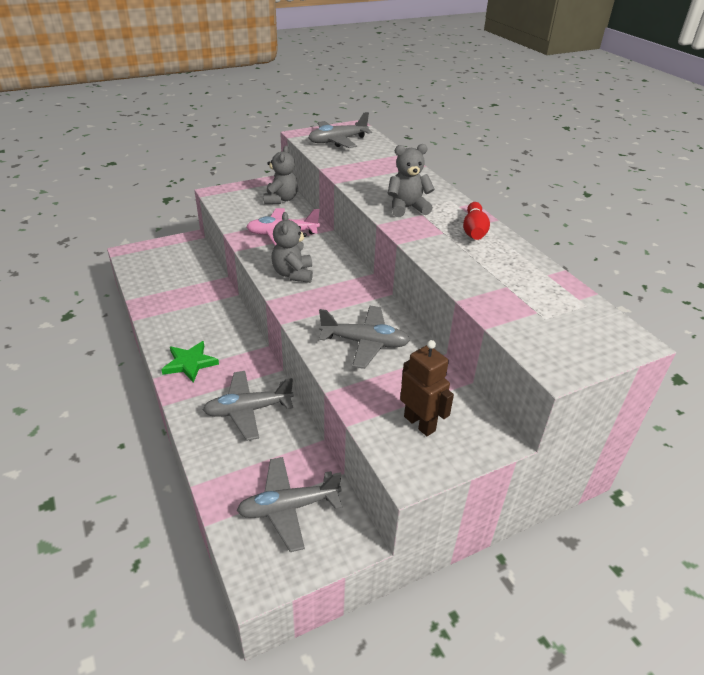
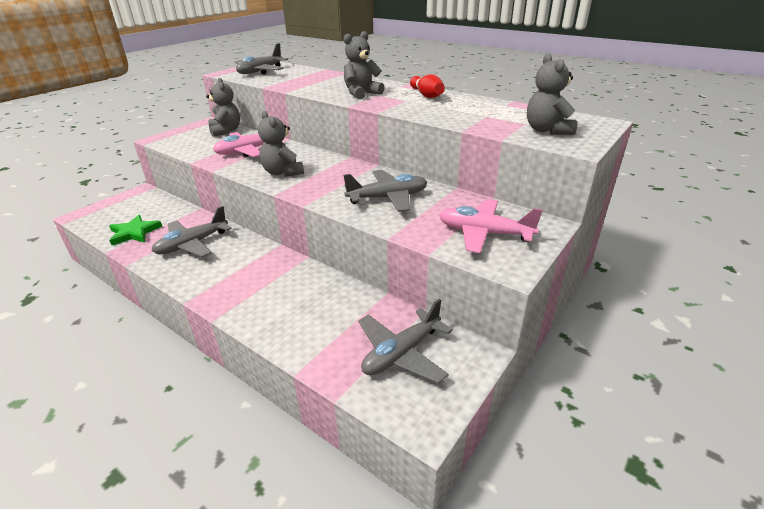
camera: 25 degrees left, 5 degrees down
green star [161,341,219,383] -> green star moved to [109,215,162,245]
grey plane [203,371,294,441] -> grey plane moved to [152,206,232,257]
brown robot [400,340,454,436] -> pink plane [439,199,543,253]
none -> grey teddy bear [527,53,577,135]

